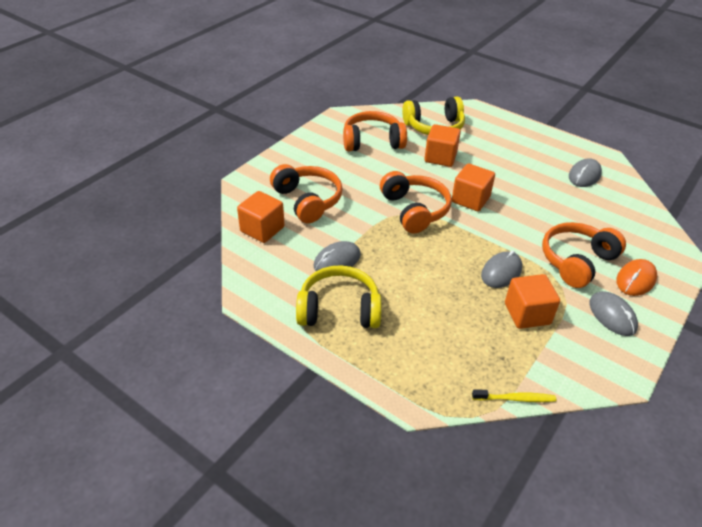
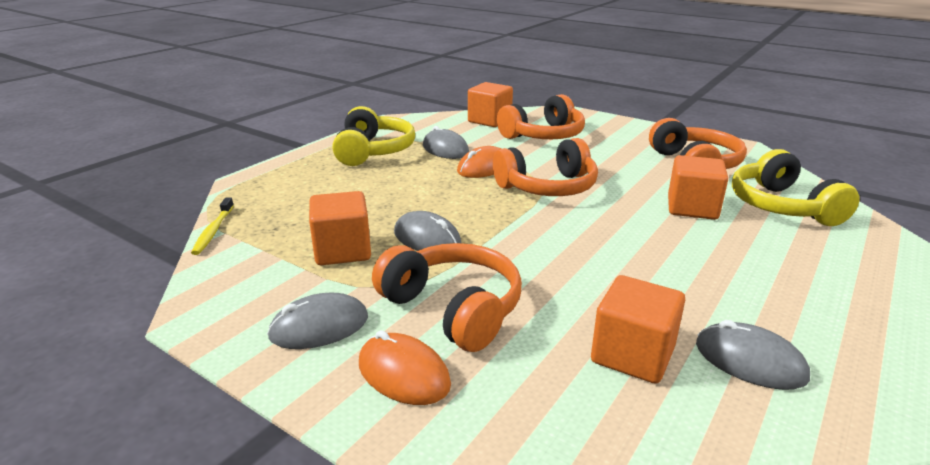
camera: 90 degrees right, 15 degrees down
orange cube [452,163,495,212] -> orange cube moved to [591,275,685,384]
none -> orange mouse [457,146,501,178]

